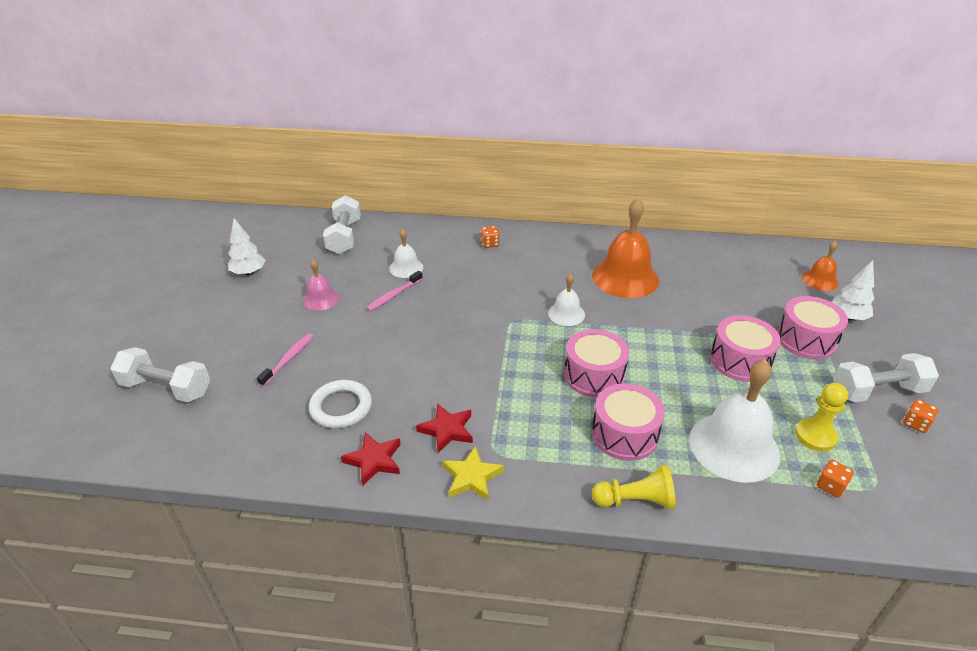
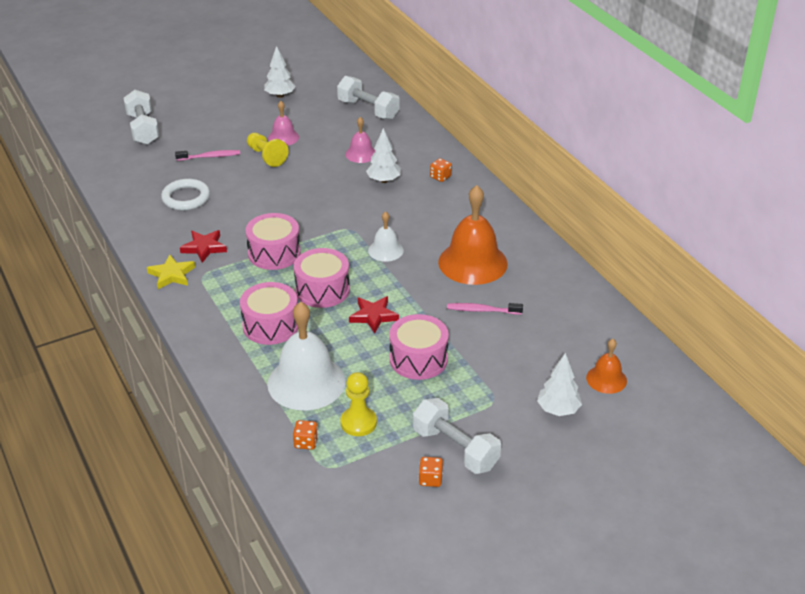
camera: 55 degrees right, 0 degrees up
white dumbbell [323,195,361,254] -> white dumbbell turned 75 degrees clockwise [337,76,400,120]
red star [341,432,401,486] -> red star moved to [349,296,399,333]
pink toothbrush [366,271,423,311] -> pink toothbrush moved to [447,303,523,315]
white bell [389,229,423,278] -> pink bell [345,117,376,163]
yellow pawn [592,465,676,510] -> yellow pawn moved to [247,133,289,167]
pink drum [777,296,848,359] -> pink drum moved to [245,213,301,270]
none -> white tree [366,128,401,183]

